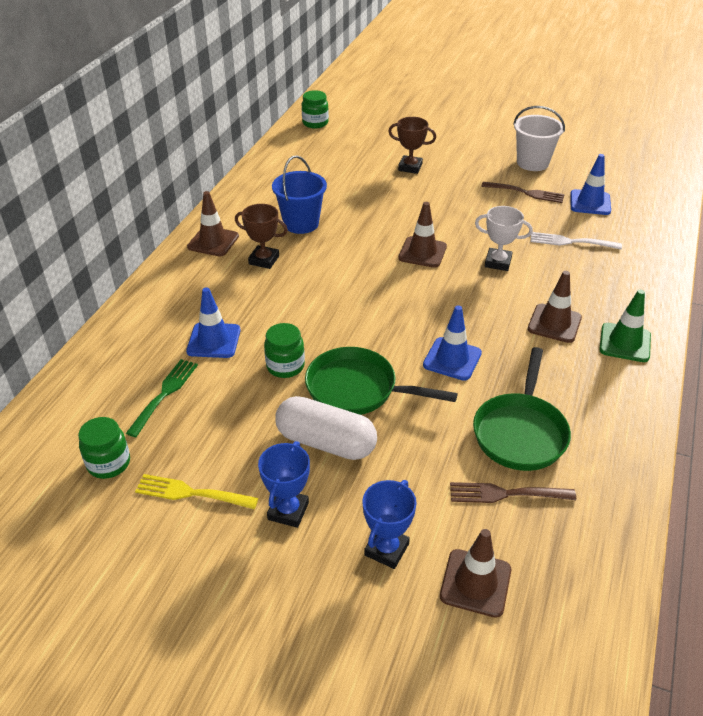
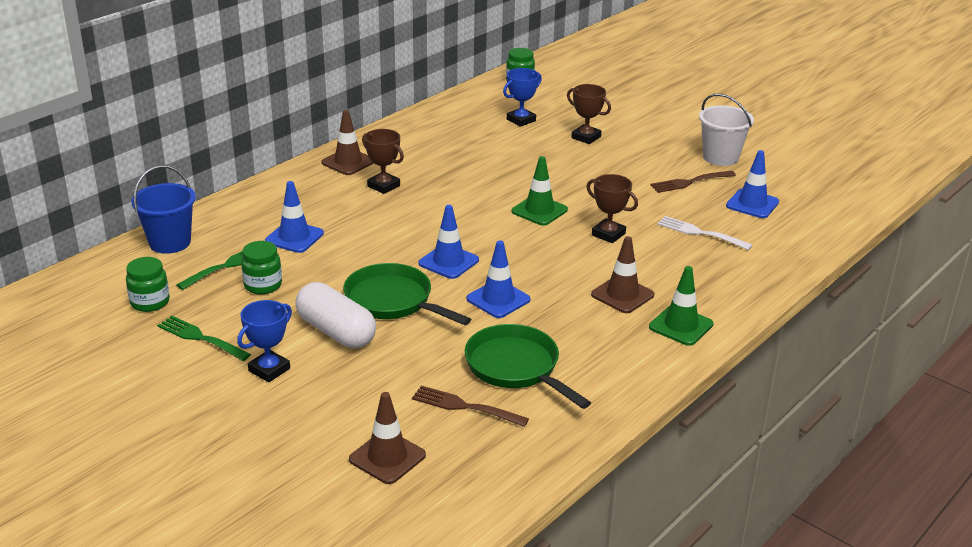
camera: 20 degrees right, 10 degrees down
yellow fork [135,474,258,509] -> green fork [157,316,251,361]
green jar [264,323,305,378] -> green jar moved to [241,241,282,294]
blue bucket [272,155,327,234] -> blue bucket moved to [131,165,196,254]
blue trophy [362,480,417,569] -> blue trophy moved to [503,68,542,127]
brown traffic cone [398,202,447,268] -> green traffic cone [511,156,568,226]
green pan [473,347,571,471] -> green pan turned 105 degrees clockwise [465,324,591,409]
white trophy [475,206,533,271] -> brown trophy [586,174,638,243]
brown fork [481,182,565,203] -> brown fork turned 120 degrees clockwise [650,171,736,193]
none -> blue traffic cone [418,205,479,279]

